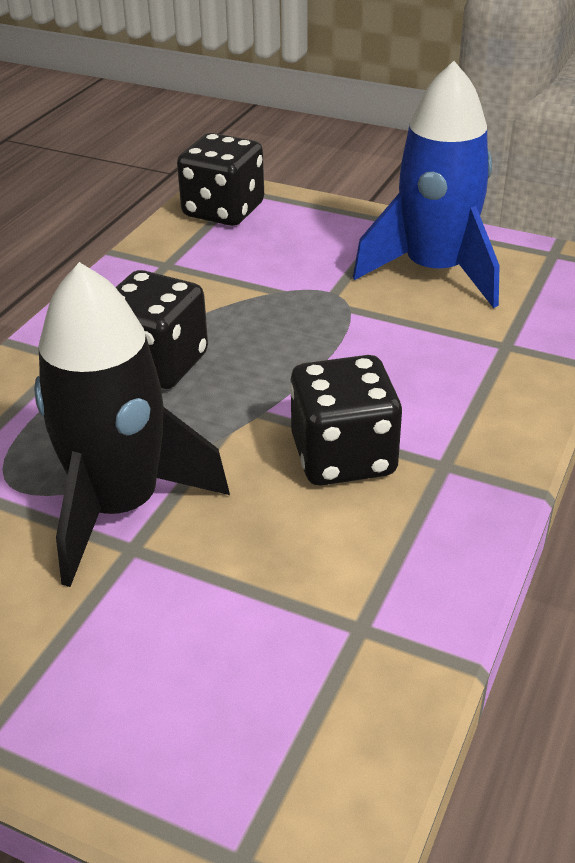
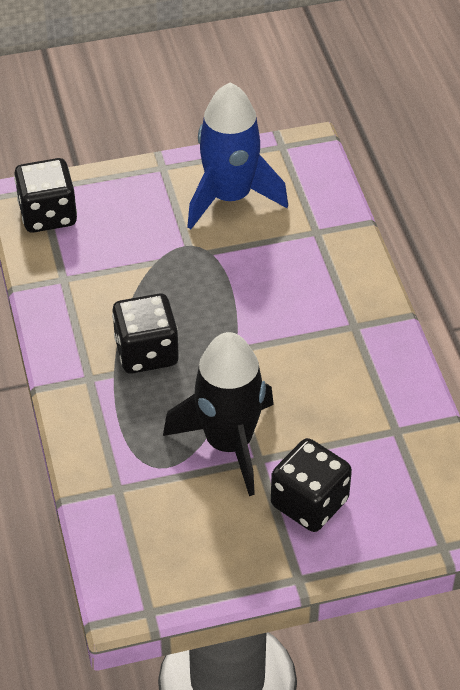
camera: 40 degrees left, 10 degrees up
black dice [290,355,402,486] -> black dice moved to [271,438,352,532]

